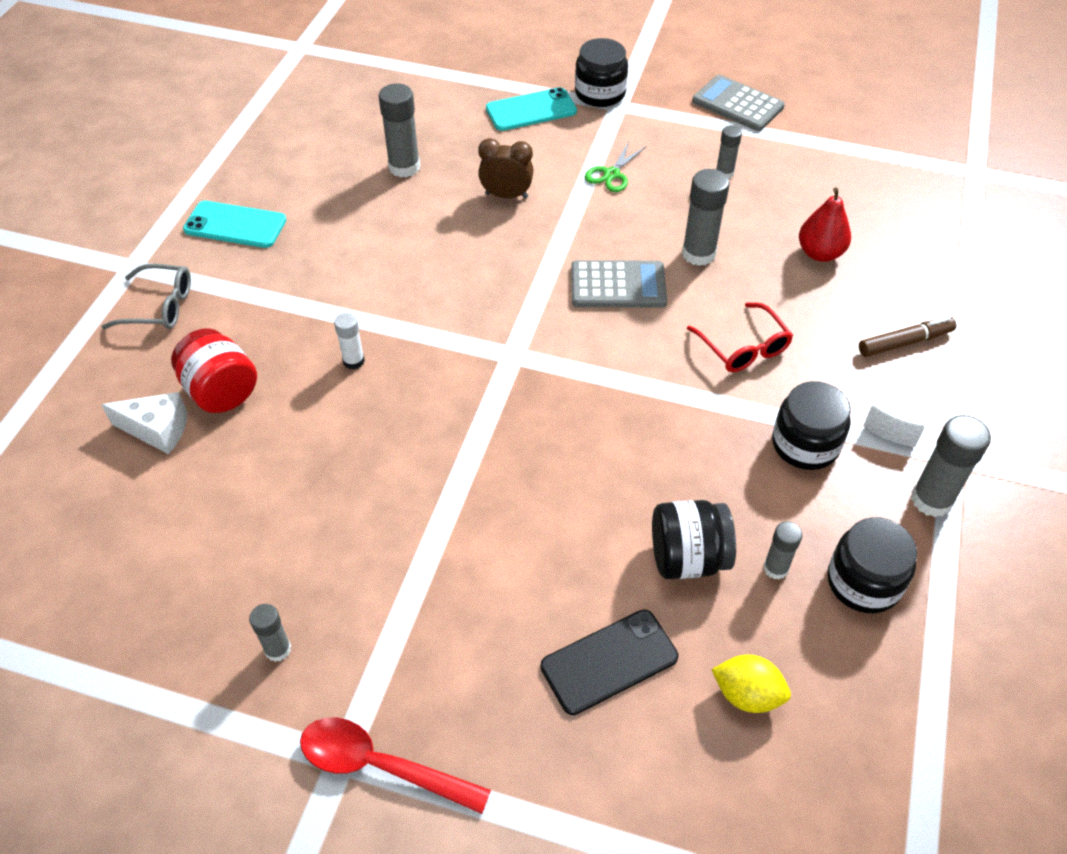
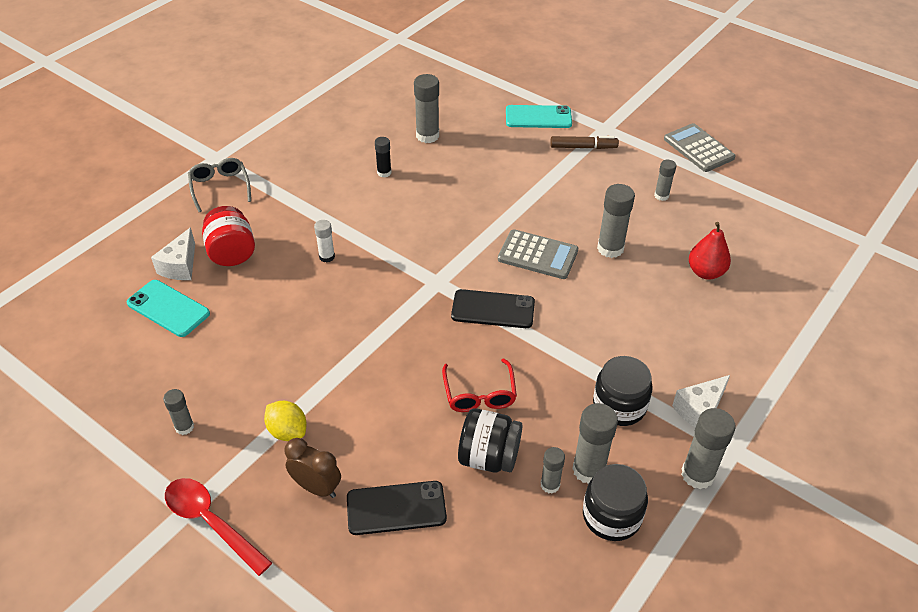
camera: 20 degrees right, 5 degrees down
white cheese [101,392,187,454] -> white cheese turned 75 degrees clockwise [151,227,195,280]
grey glasses [102,264,191,329] -> grey glasses turned 135 degrees counterclockwise [188,158,251,212]
turquoise phone [183,201,286,248] -> turquoise phone moved to [127,280,210,337]
brown clock [478,138,534,199] -> brown clock moved to [285,438,341,498]
black jar [575,38,628,107] -> none
green scissors [585,142,646,192] -> none
red glasses [687,302,793,372] -> red glasses moved to [442,358,517,412]
yellow lemon [711,655,791,713] -> yellow lemon moved to [264,401,307,441]
brown marker [859,316,957,357] -> brown marker moved to [550,136,619,149]
none -> black glue stick [375,137,391,177]
none -> black phone [451,289,535,328]
none -> grey glue stick [572,403,618,484]

